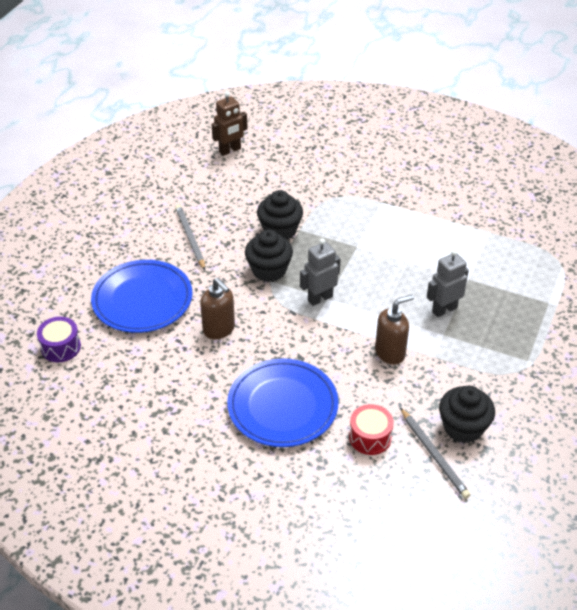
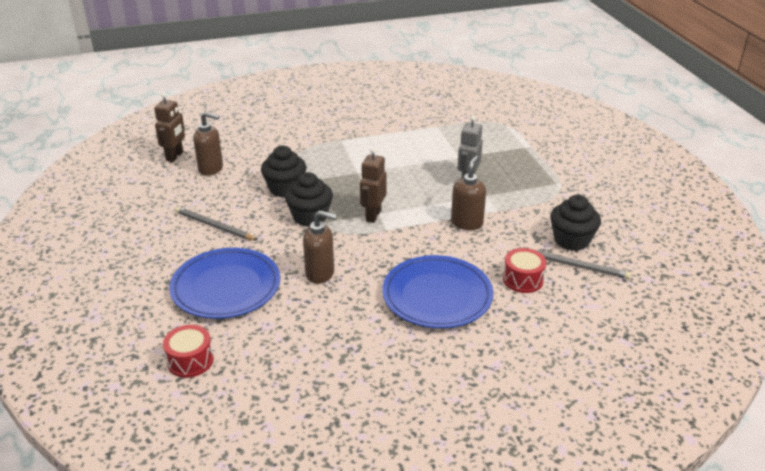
camera: 40 degrees left, 10 degrees down
purple drum [37,317,81,362] -> red drum [163,325,214,378]
grey robot [300,238,340,306] -> brown robot [360,148,386,223]
none -> brown soap dispenser [193,112,223,176]

